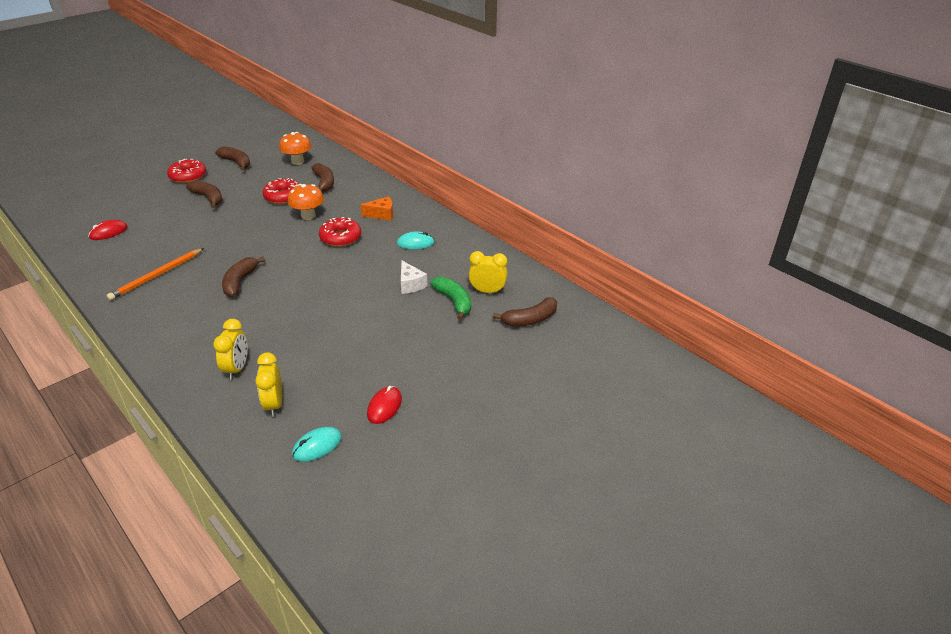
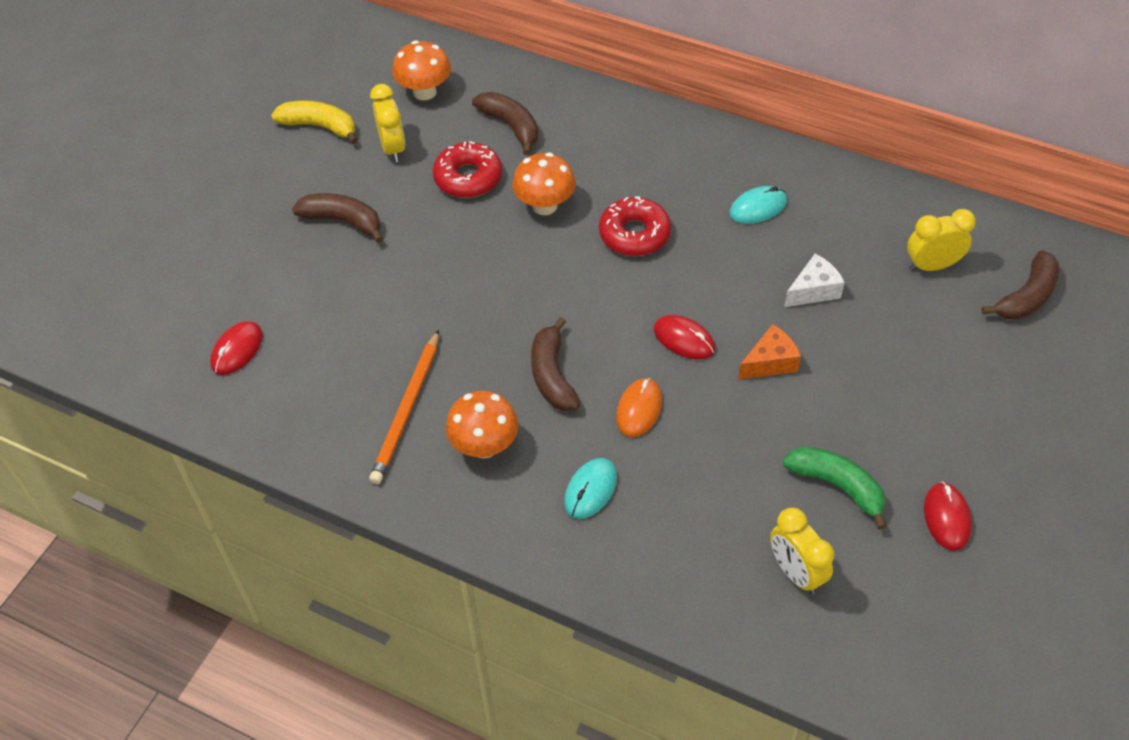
camera: 20 degrees left, 15 degrees up
red donut [167,159,206,183] -> none
yellow clock [213,319,248,380] -> yellow clock moved to [370,84,405,162]
brown banana [215,146,250,171] -> yellow banana [271,101,358,144]
turquoise mouse [292,427,342,461] -> turquoise mouse moved to [564,458,617,519]
orange cheese [361,196,393,220] -> orange cheese moved to [738,324,801,379]
white cheese [401,260,427,294] -> white cheese turned 75 degrees counterclockwise [784,254,845,307]
green banana [430,277,471,320] -> green banana moved to [783,447,886,529]
none -> orange mushroom [446,391,518,459]
none -> orange mouse [616,378,662,437]
none -> red mouse [654,315,715,359]

